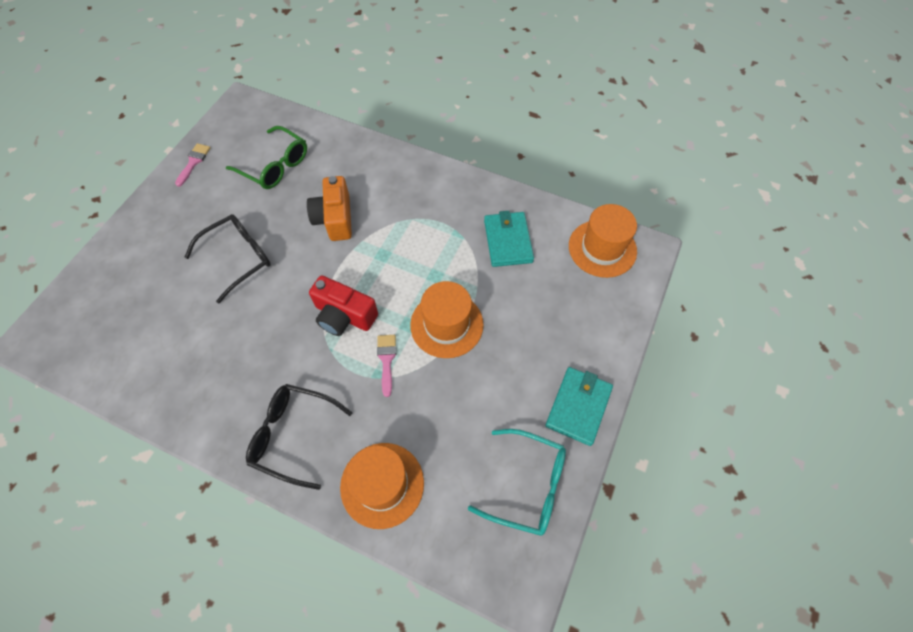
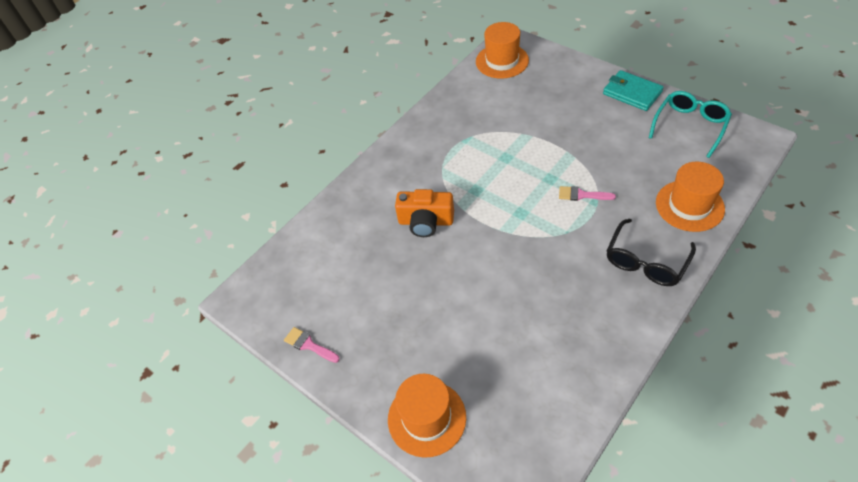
camera: 70 degrees left, 10 degrees down
black glasses [185,214,271,303] -> none
green glasses [226,126,307,189] -> none
red camera [309,275,378,336] -> none
orange hat [410,281,484,358] -> orange hat moved to [388,374,466,458]
turquoise wallet [484,211,534,267] -> none

